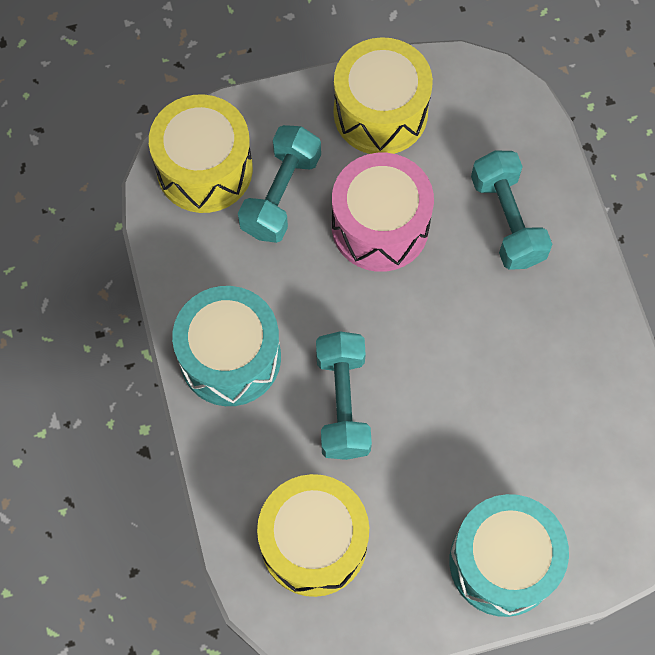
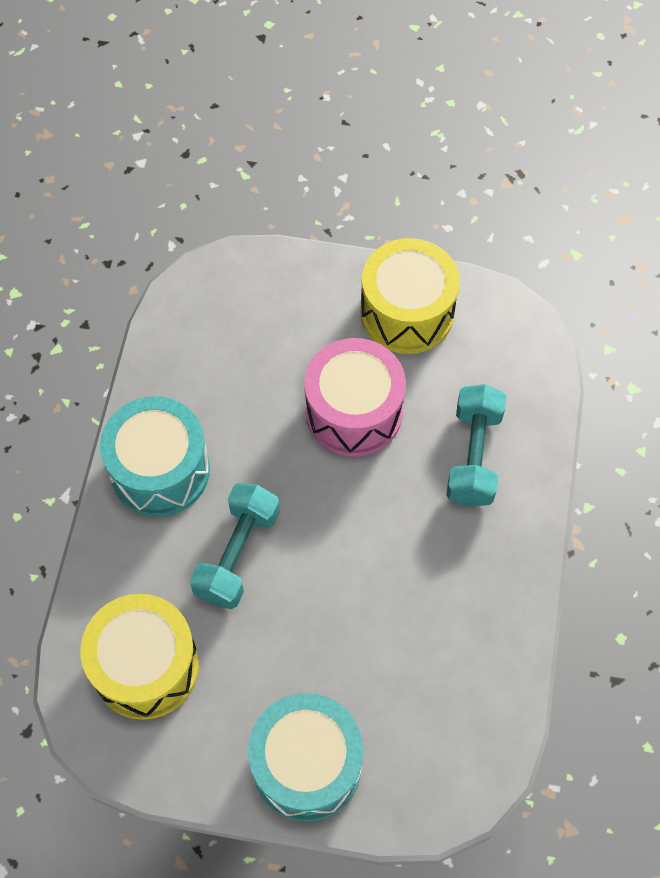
camera: 25 degrees right, 5 degrees down
yellow drum [149,94,253,213] -> none
turquoise dumbbell [238,125,321,243] -> none

